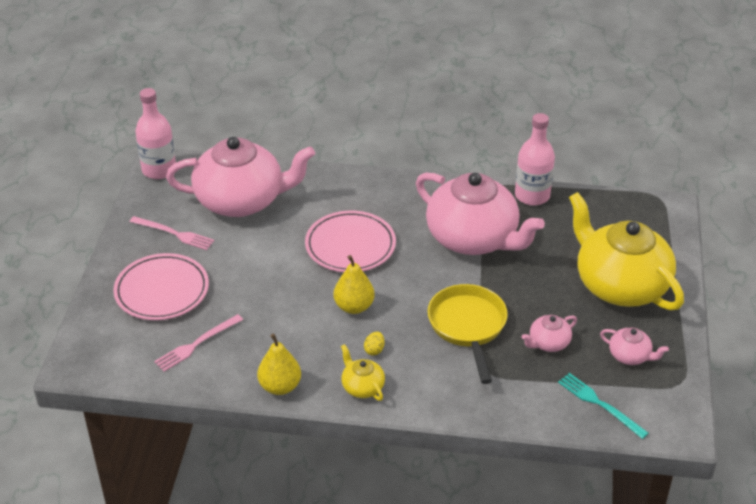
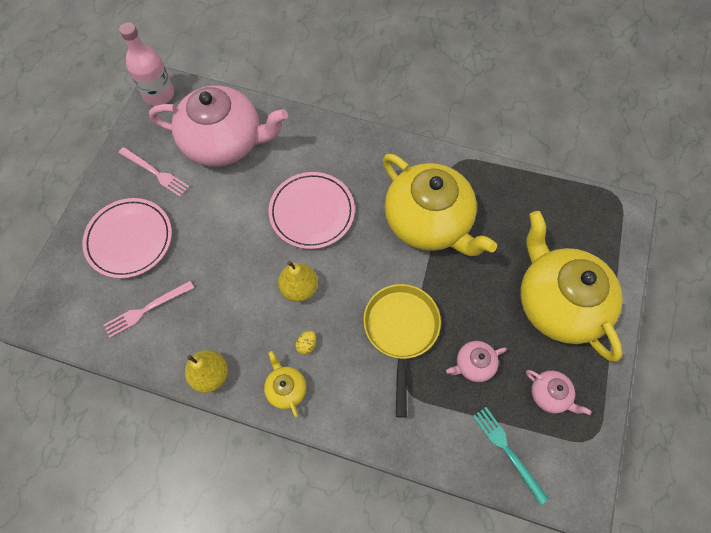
camera: 10 degrees right, 25 degrees up
pink teapot [416,173,545,255] -> yellow teapot [383,154,497,256]
pink bottle [515,113,555,206] -> none

